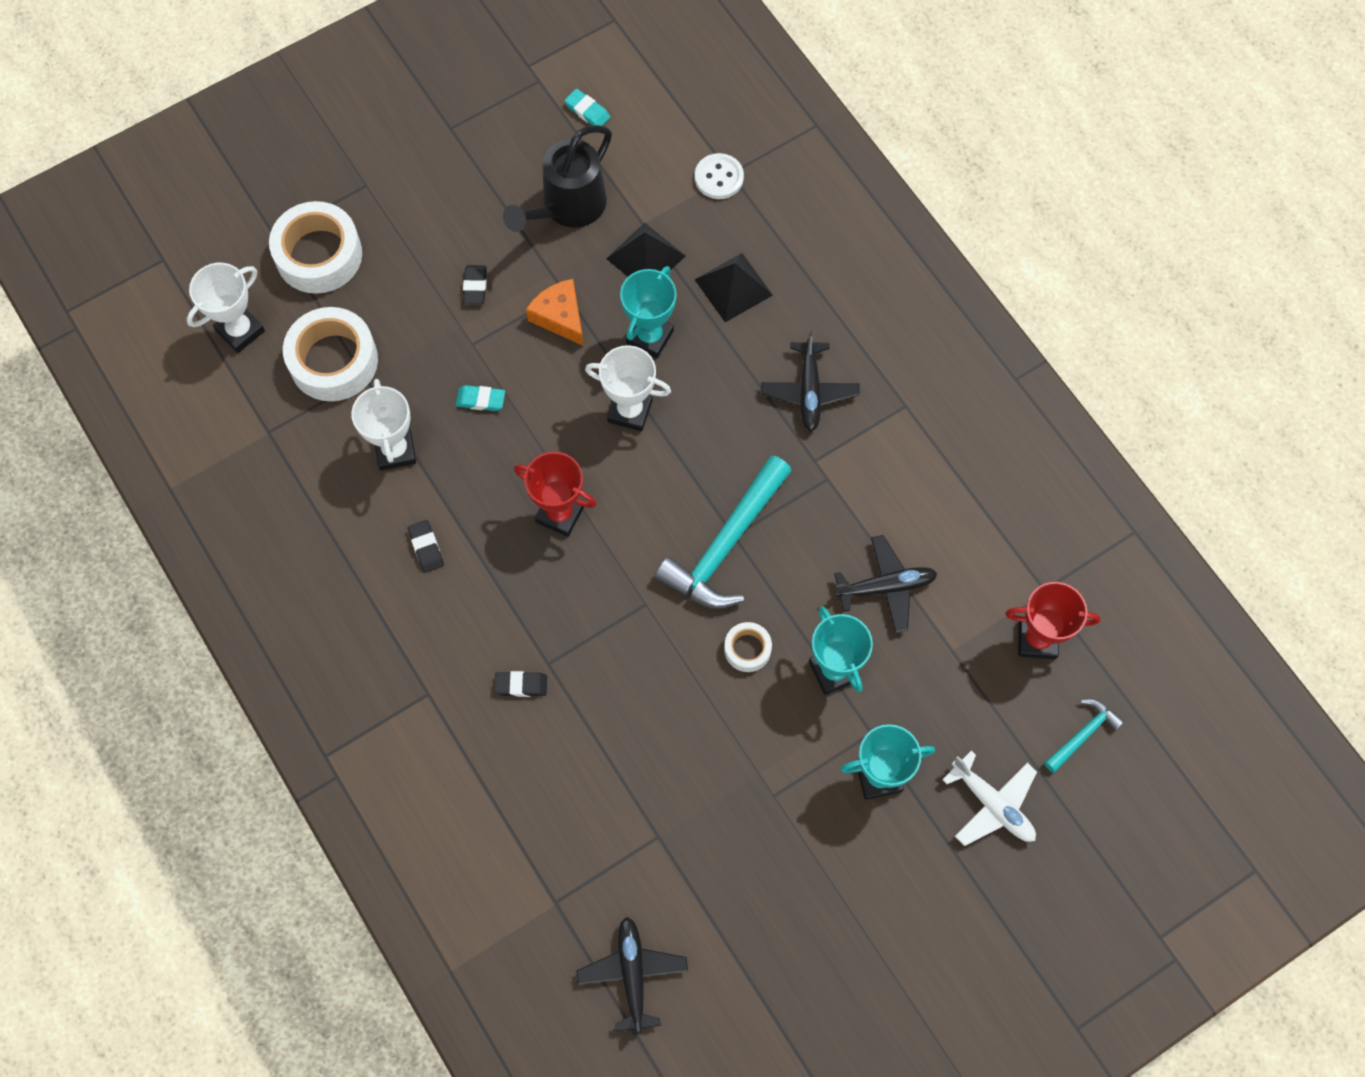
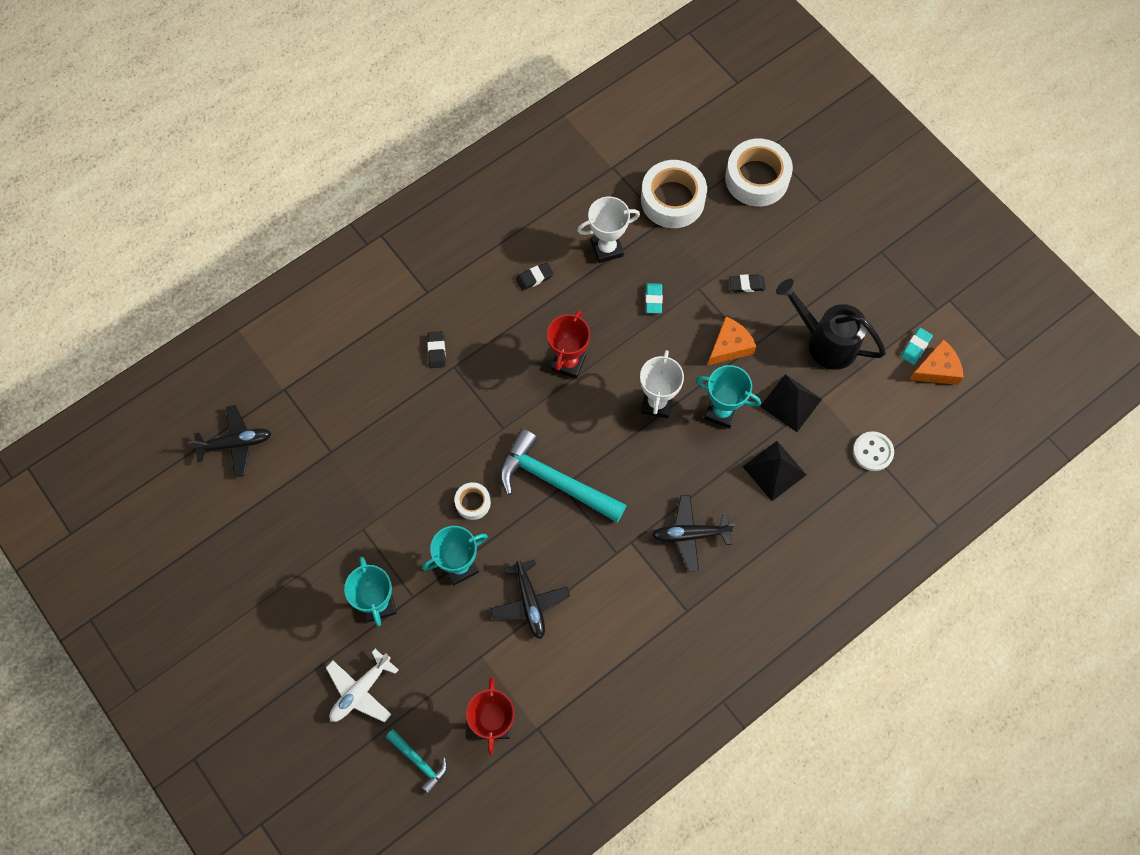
camera: 85 degrees right, 0 degrees up
white trophy [187,263,265,353] -> none
none -> orange cheese [909,339,964,385]

